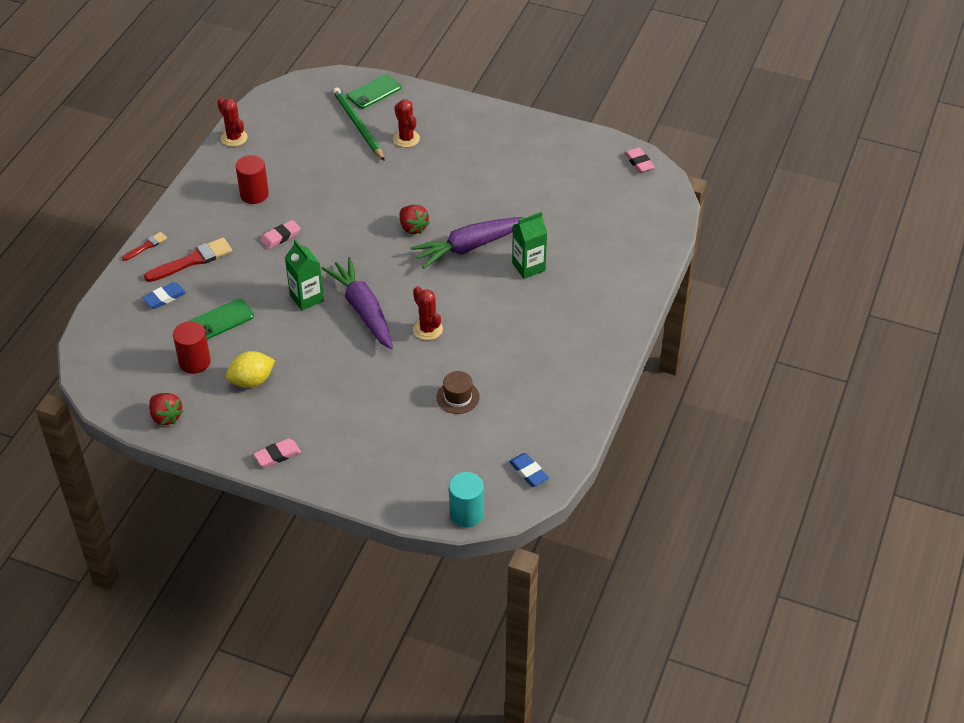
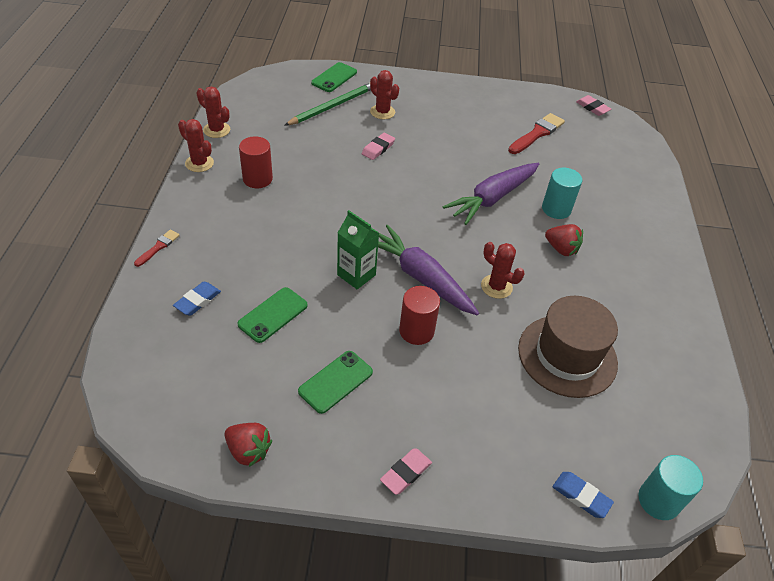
camera: 20 degrees left, 0 degrees up
red brush [144,238,232,282] -> red brush moved to [508,113,565,154]
red cylinder [173,321,211,374] -> red cylinder moved to [399,286,440,345]
yellow lemon [226,351,275,388] -> green phone [298,351,373,414]
pink eraser [260,220,301,249] -> pink eraser moved to [362,133,395,160]
green pencil [333,87,385,161] -> green pencil turned 90 degrees clockwise [284,83,371,126]
red strawberry [399,205,430,234] -> red strawberry moved to [545,224,583,256]
brown hat [436,371,480,414] -> brown hat [518,296,618,398], size x2.06
blue eraser [509,453,549,487] -> blue eraser moved to [553,472,614,518]
green carton [512,212,547,279] -> turquoise cylinder [542,168,582,219]
none -> red cactus [178,119,214,172]

